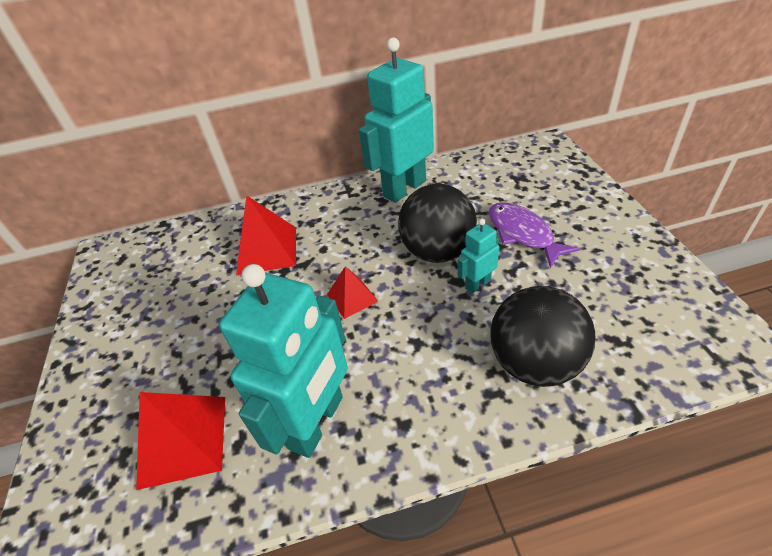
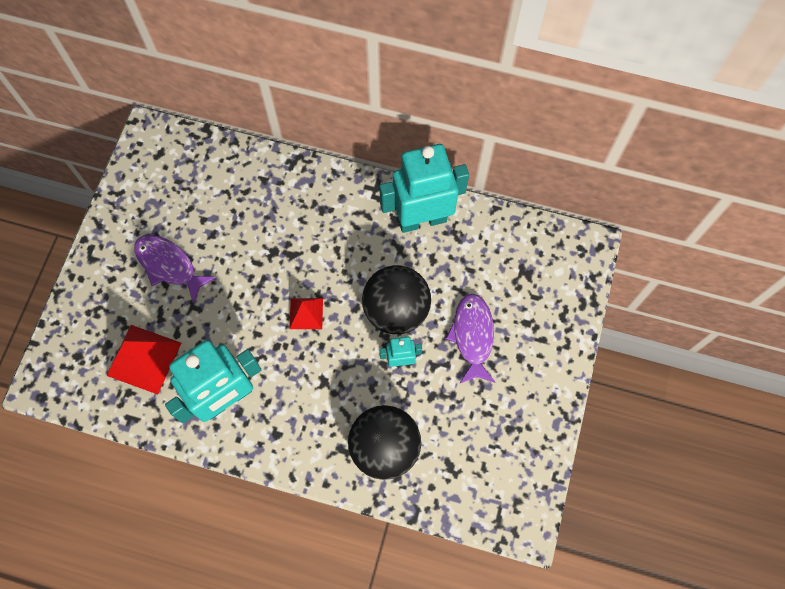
camera: 25 degrees right, 25 degrees up
red pyramid [236,196,296,275] -> none
none -> purple fish [134,235,216,304]

